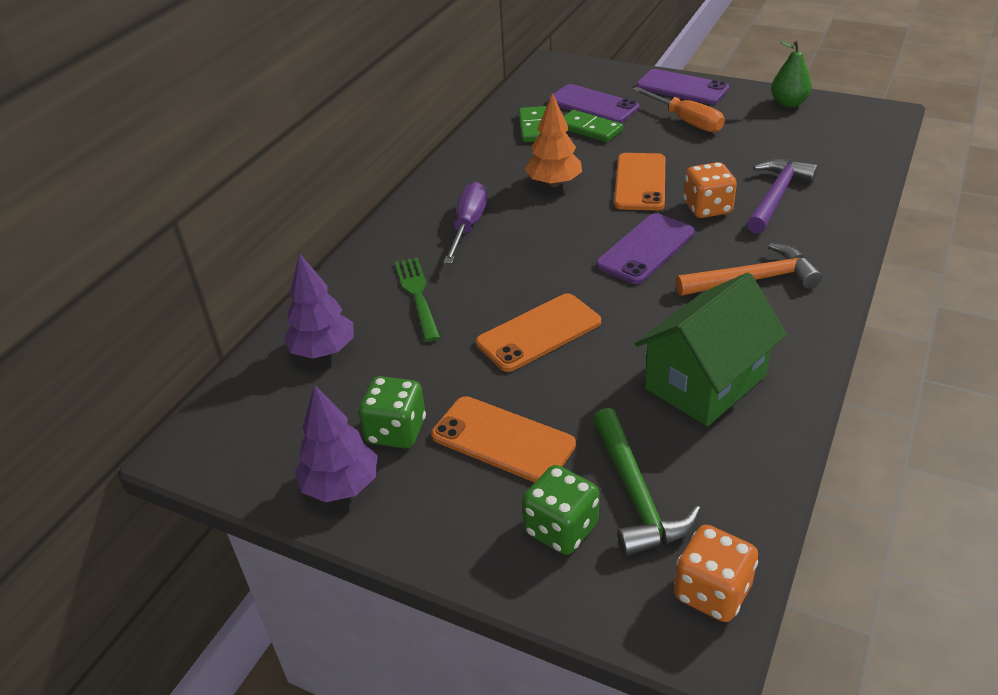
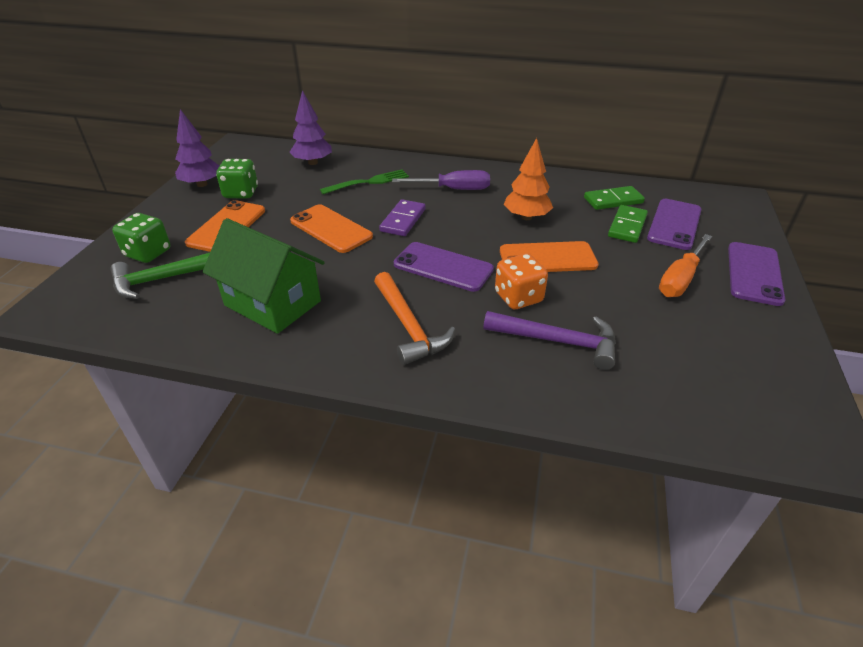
camera: 75 degrees right, 0 degrees up
orange dice [674,525,758,622] -> none
green pear [771,41,812,108] -> none
none -> purple domino [379,199,426,236]

